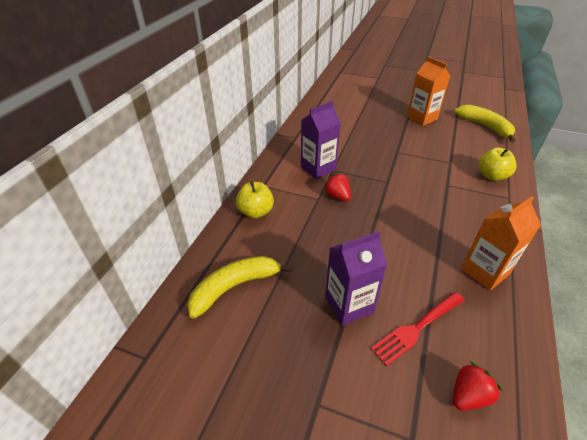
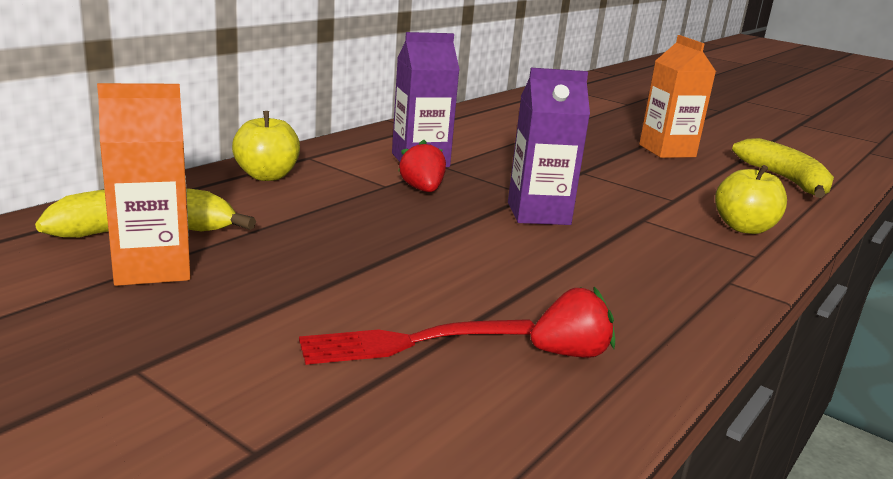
camera: 15 degrees right, 20 degrees down
purple carton [325,231,387,326] -> purple carton moved to [508,68,590,225]
red strawberry [453,362,503,411] -> red strawberry moved to [530,287,615,358]
orange carton [461,196,541,291] -> orange carton moved to [97,83,191,286]

